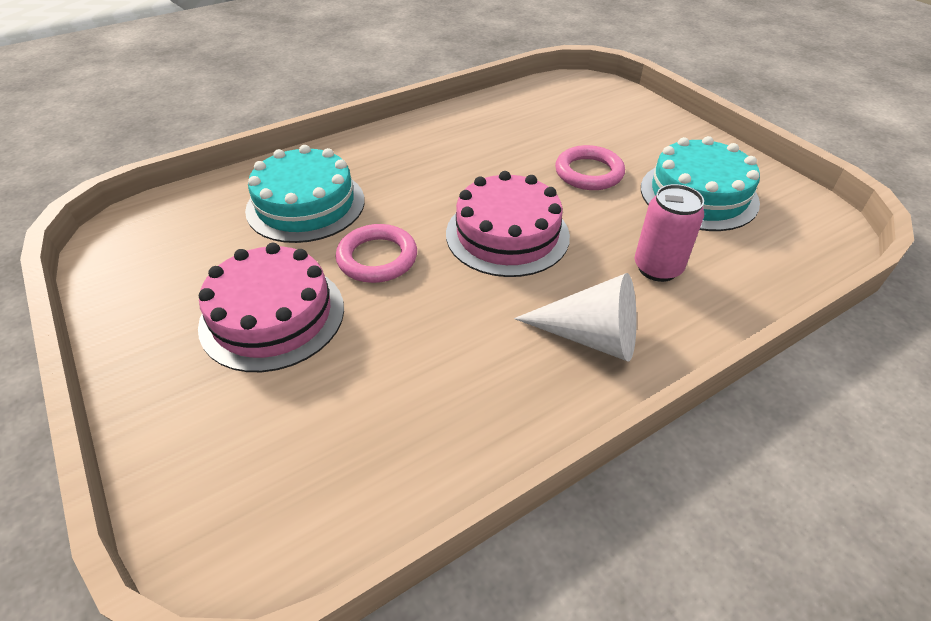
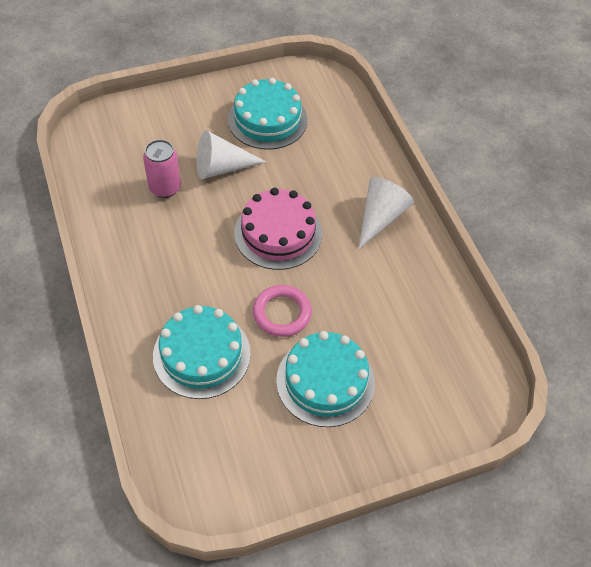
camera: 80 degrees left, 10 degrees up
pink cake [198,243,344,372] -> turquoise cake [276,331,375,427]
pink ring [555,145,625,190] -> white cone [197,130,266,179]
pink can [635,184,704,282] -> pink can moved to [143,139,181,198]

